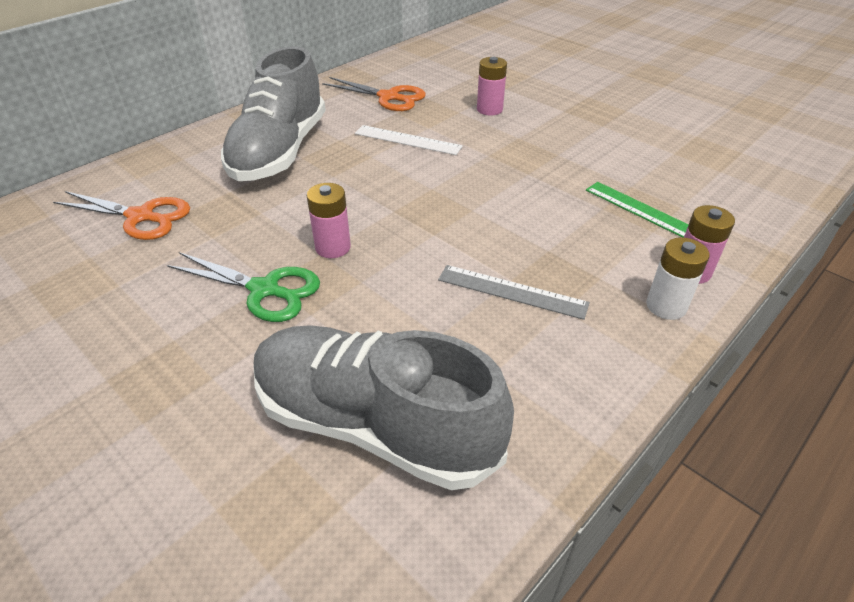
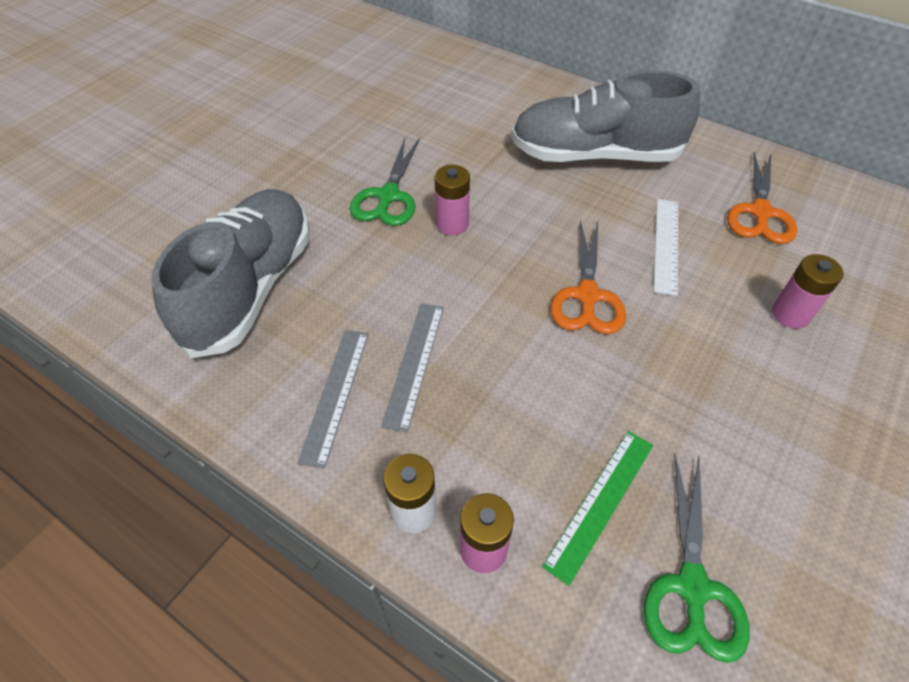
camera: 80 degrees right, 10 degrees up
orange scissors [53,191,190,240] -> orange scissors moved to [550,220,626,334]
none -> grey ruler [297,330,369,469]
none -> green scissors [644,454,750,663]

